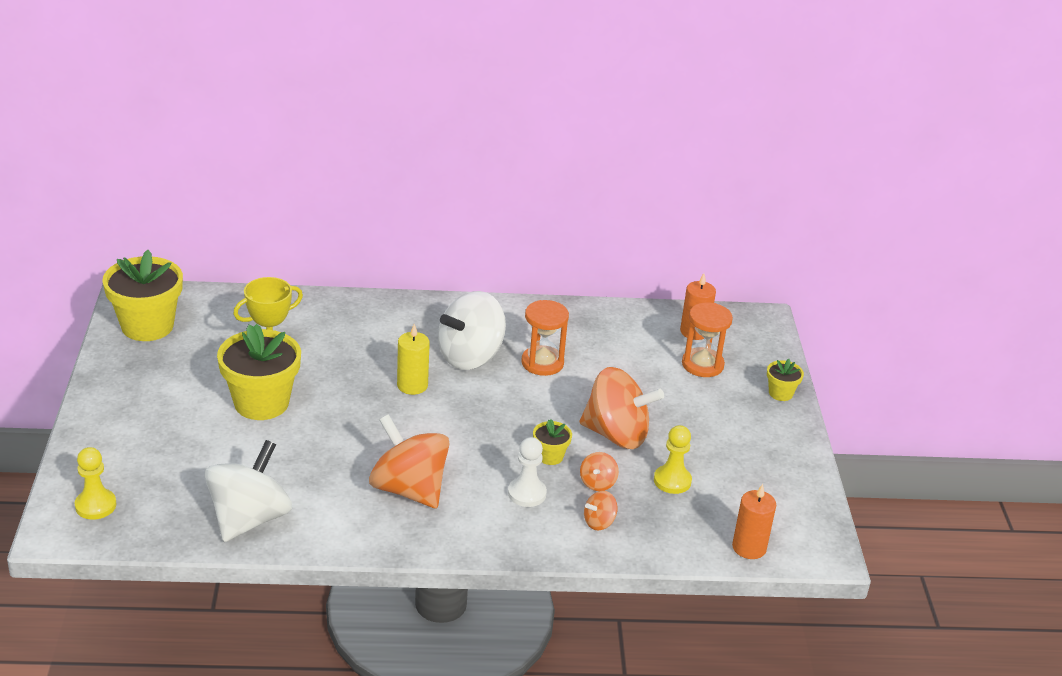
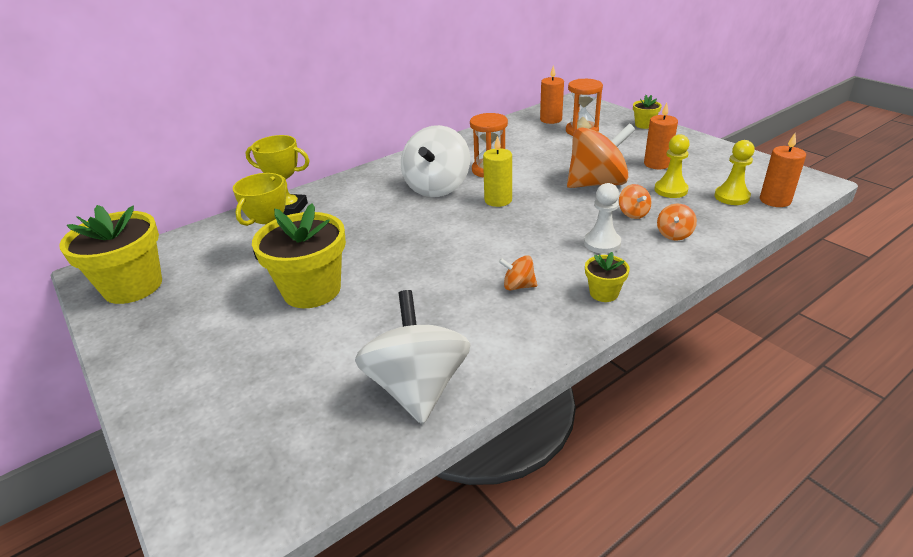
camera: 30 degrees left, 0 degrees up
yellow pawn [75,447,116,520] -> yellow pawn moved to [714,140,755,205]
orange spinning top [369,414,450,508] -> orange spinning top [499,255,537,290], size x0.44
yellow candle [397,324,430,395] -> yellow candle moved to [483,136,512,207]
yellow flower pot [533,419,572,465] -> yellow flower pot moved to [585,252,630,302]
none -> yellow trophy [245,135,310,216]
none -> orange candle [644,102,678,169]

